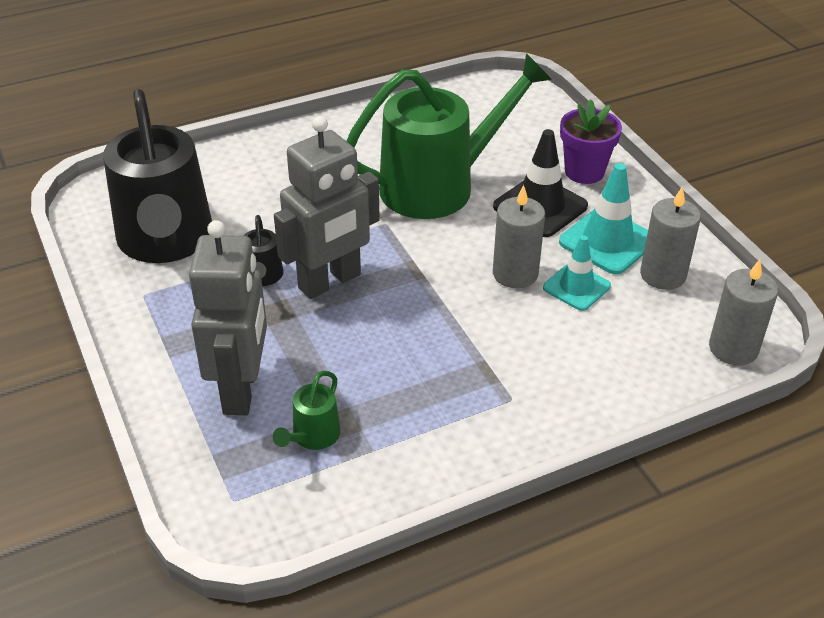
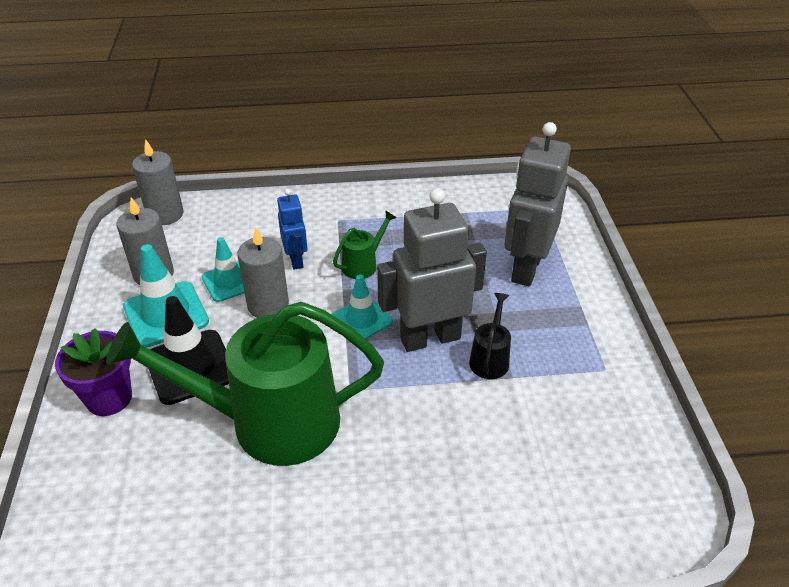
camera: 160 degrees left, 0 degrees up
black watering can [103,89,212,263] -> none
green watering can [273,371,341,450] -> green watering can moved to [333,210,397,279]
none -> blue robot [277,189,307,270]
none -> turquoise traffic cone [332,274,393,339]

